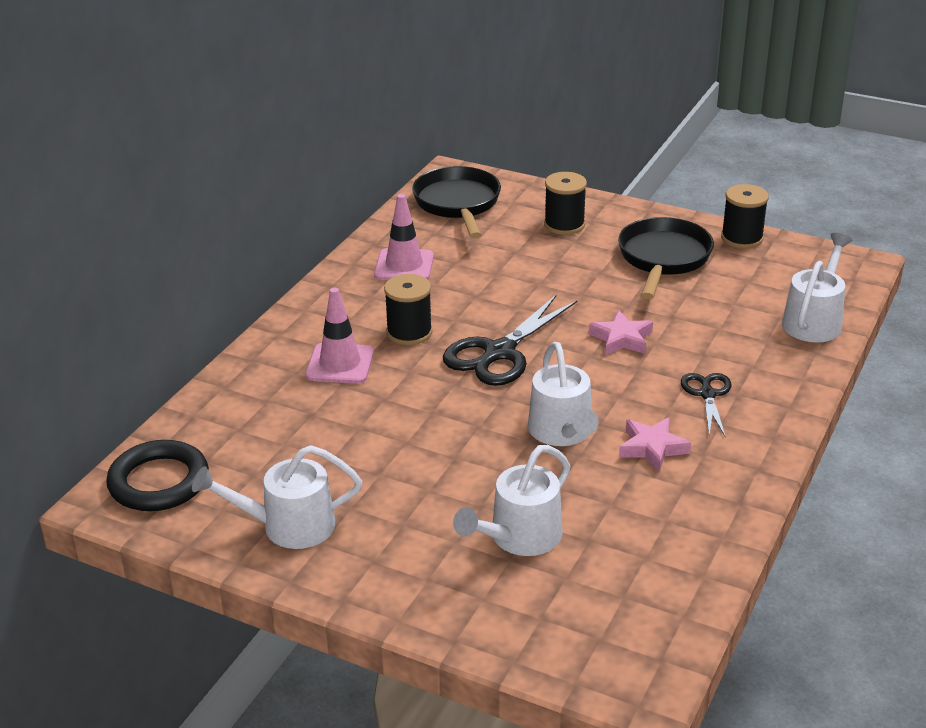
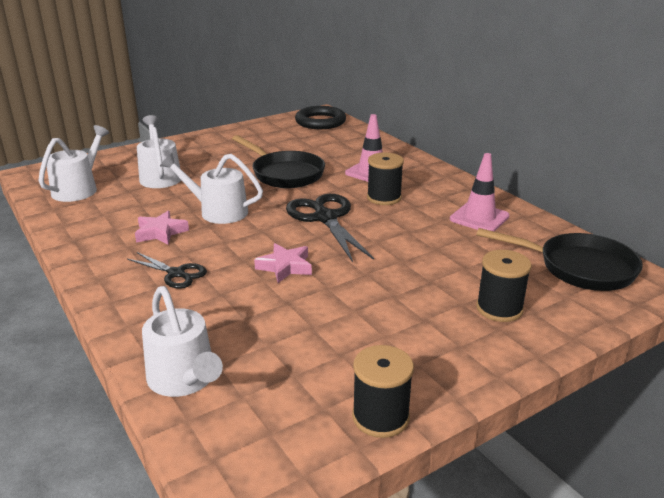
camera: 120 degrees right, 5 degrees down
white watering can [192,445,362,549] -> white watering can moved to [39,125,109,202]
black pan [618,217,714,299] -> black pan moved to [232,135,325,188]

